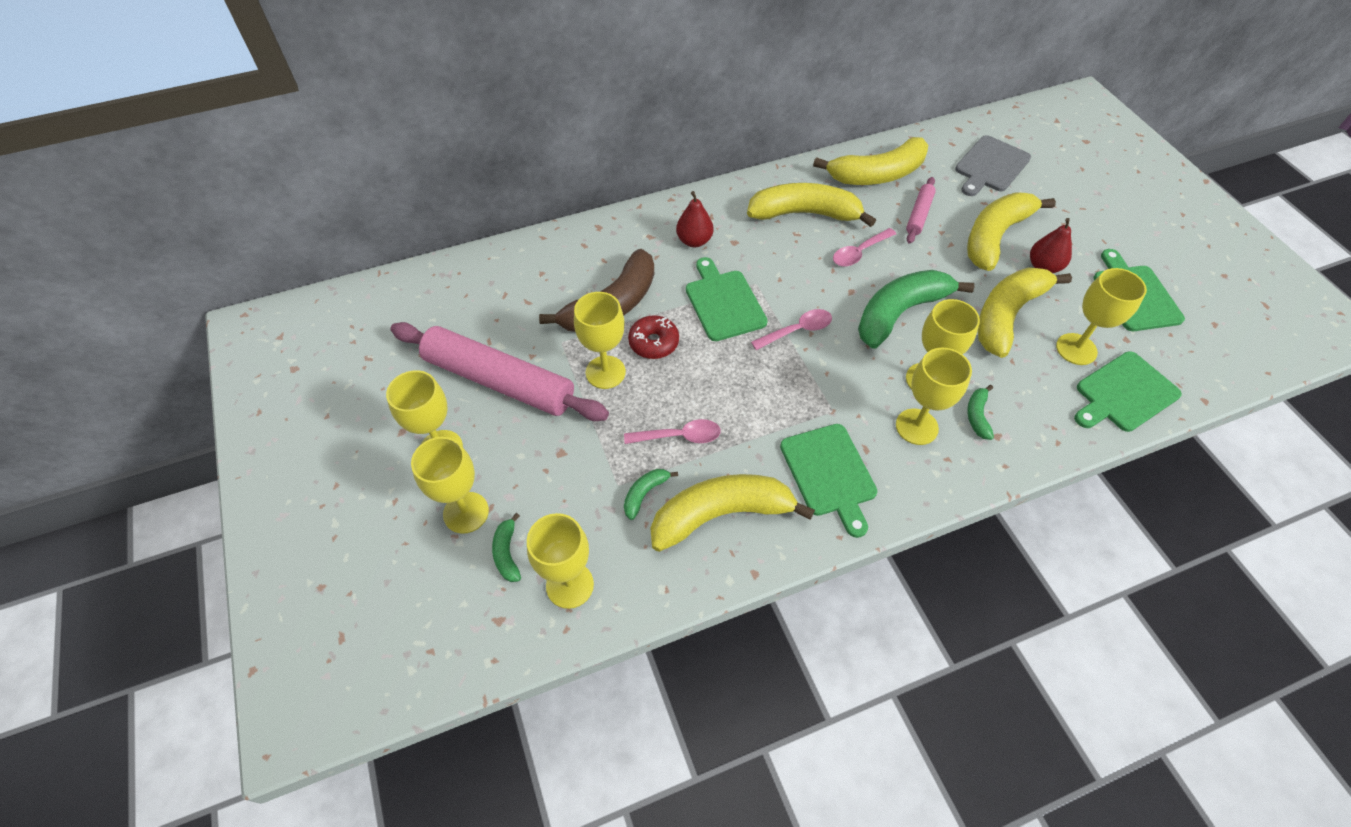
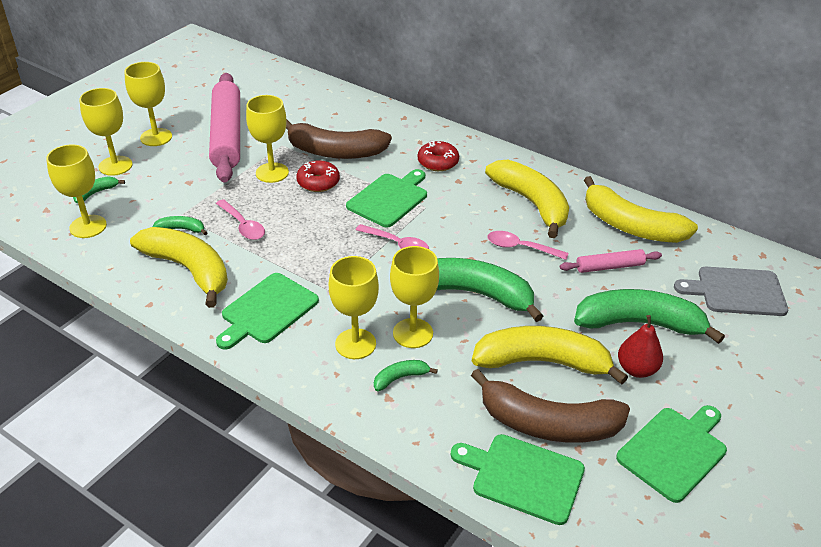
camera: 55 degrees right, 15 degrees down
red pear [676,191,714,247] -> red donut [418,141,459,171]
yellow banana [967,193,1056,271] -> green banana [574,289,725,344]
yellow goblet [1056,268,1147,365] -> brown banana [471,369,630,443]

